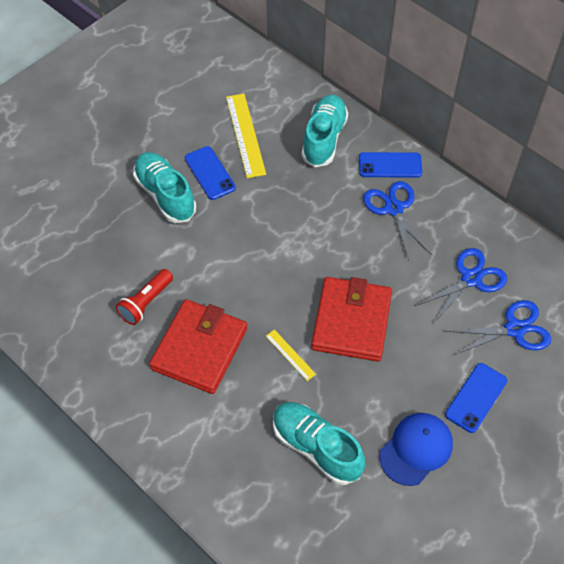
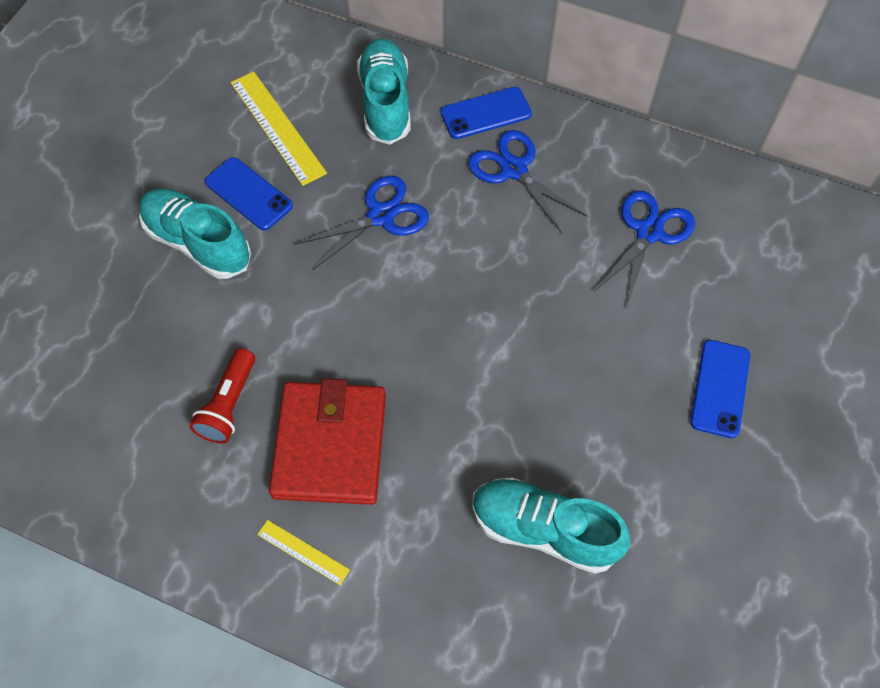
camera: 20 degrees left, 5 degrees up
yellow ruler [266,329,316,381] -> yellow ruler moved to [257,520,350,585]
red wallet [311,277,392,362] -> none
blue cap [379,413,453,486] -> none
blue scissors [446,300,551,355] -> blue scissors moved to [294,176,429,271]

